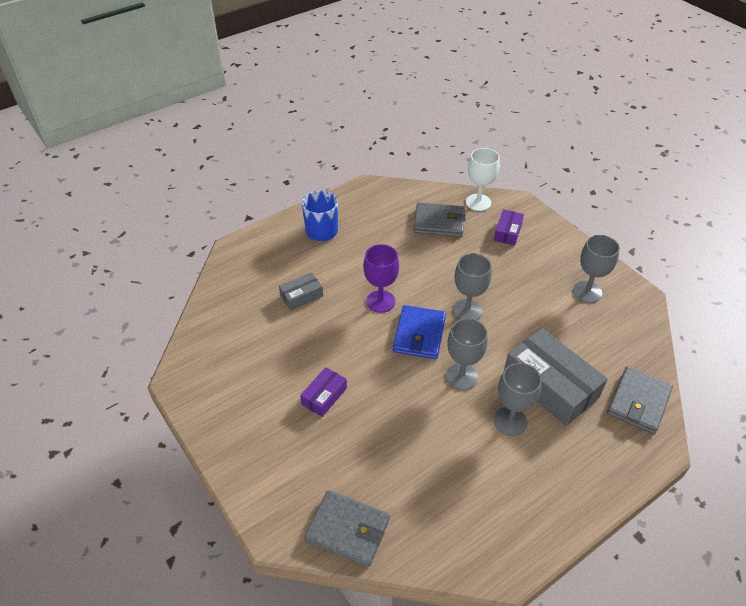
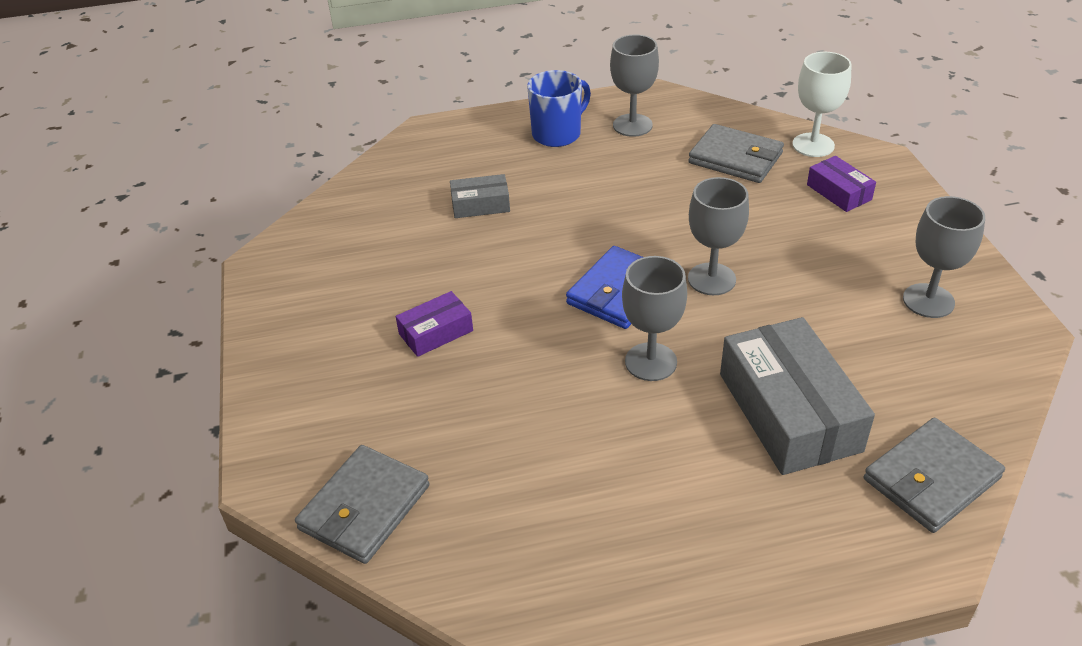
camera: 25 degrees right, 5 degrees down
grey wallet [305,490,390,567] -> grey wallet turned 75 degrees clockwise [295,445,430,564]
purple goblet [363,244,399,313] -> none
purple box [494,209,524,246] -> purple box turned 75 degrees counterclockwise [807,156,876,212]
grey goblet [494,363,542,436] -> grey goblet moved to [610,35,659,137]

